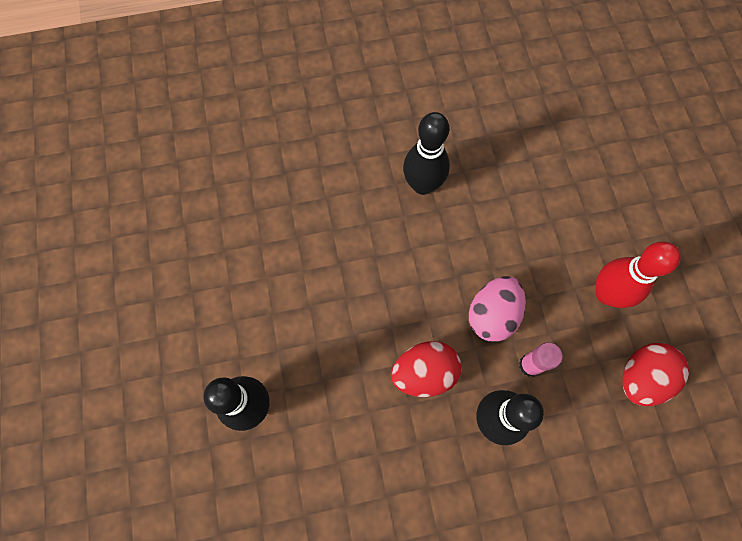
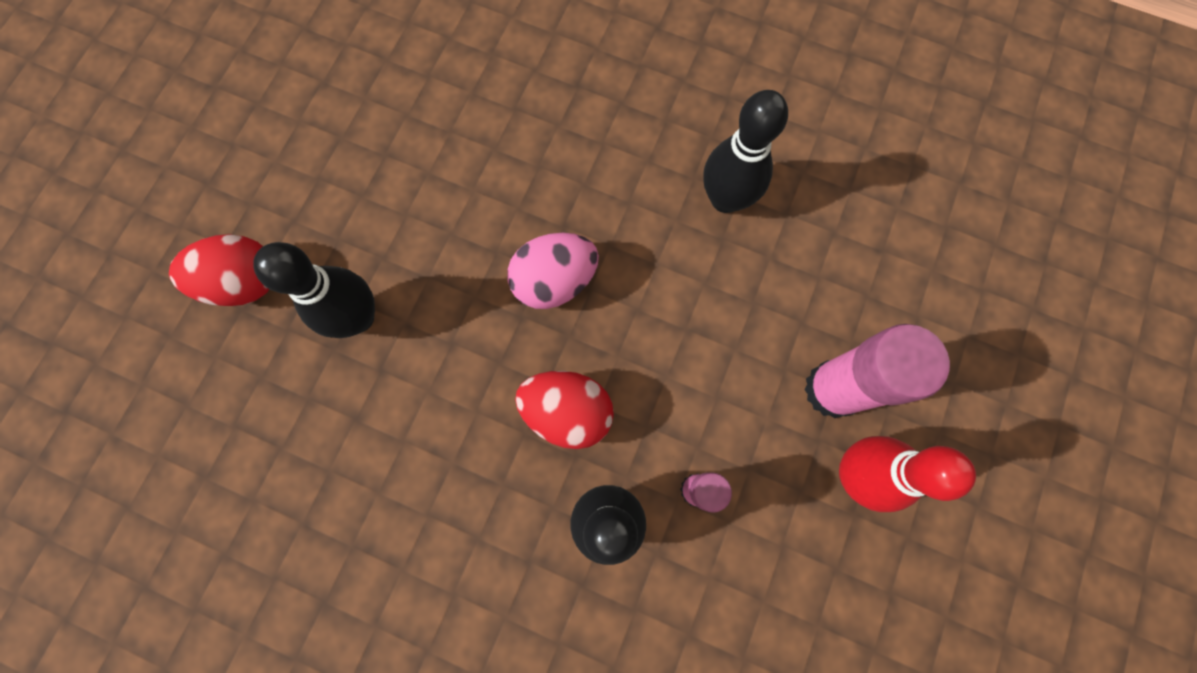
camera: 35 degrees right, 5 degrees up
pink egg [469,276,526,342] -> pink egg moved to [507,233,599,309]
red egg [623,343,689,406] -> red egg moved to [169,234,270,306]
none -> pink glue stick [804,324,950,418]

